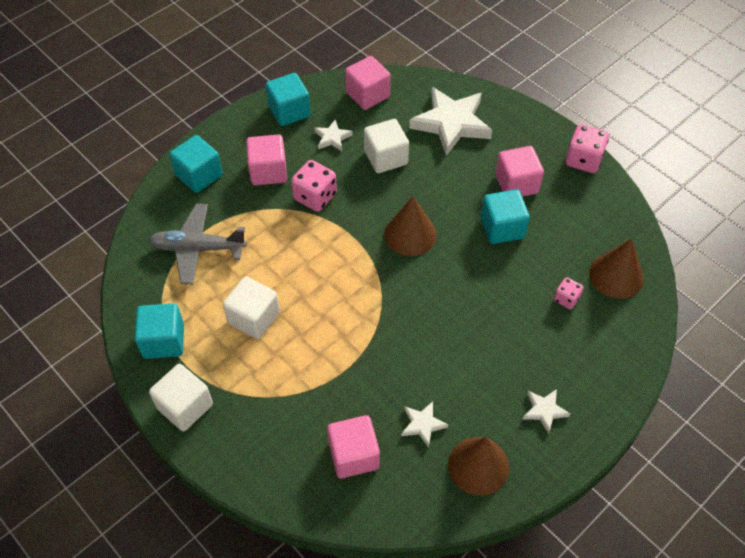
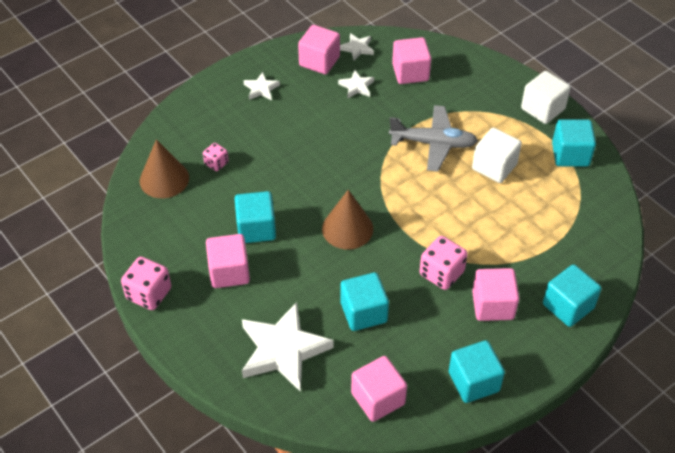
camera: 175 degrees left, 5 degrees down
grey plane [149,204,247,284] -> grey plane moved to [389,105,478,172]
white star [314,120,353,151] -> white star moved to [340,33,374,61]
white cube [364,119,409,173] -> turquoise cube [341,272,389,331]
brown cone [448,437,509,496] -> pink cube [298,25,340,74]

